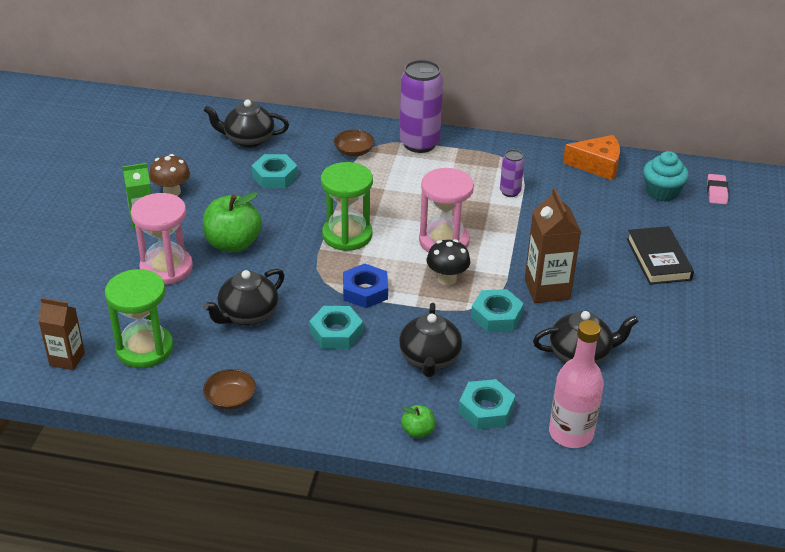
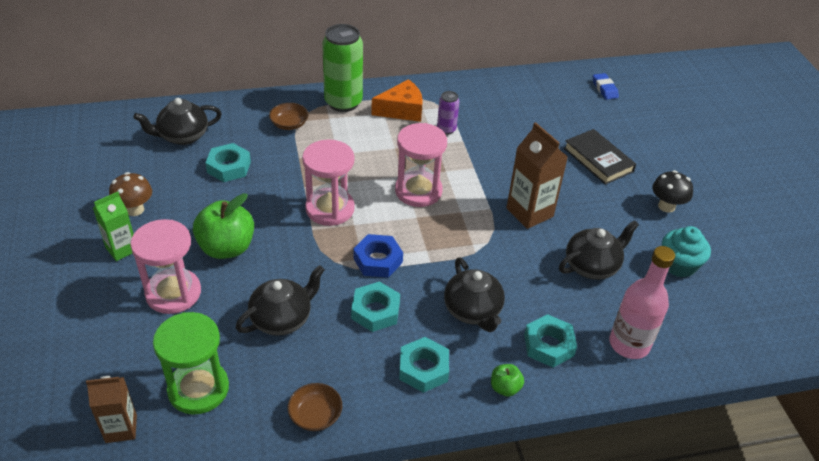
camera: 25 degrees left, 5 degrees up
black teapot [203,269,285,325] -> black teapot turned 150 degrees counterclockwise [236,265,325,336]
green hourglass [321,162,373,251] -> pink hourglass [302,139,355,226]
purple can [399,60,443,153] -> green can [322,24,363,112]
black mushroom [427,239,470,285] -> black mushroom moved to [652,170,693,213]
turquoise nut [471,289,524,332] -> turquoise nut moved to [399,337,449,393]
orange cheese [563,135,620,180] -> orange cheese moved to [371,79,423,122]
turquoise cupcake [643,151,689,202] -> turquoise cupcake moved to [662,226,711,278]
pink eraser [707,174,728,205] -> blue eraser [593,73,619,100]

